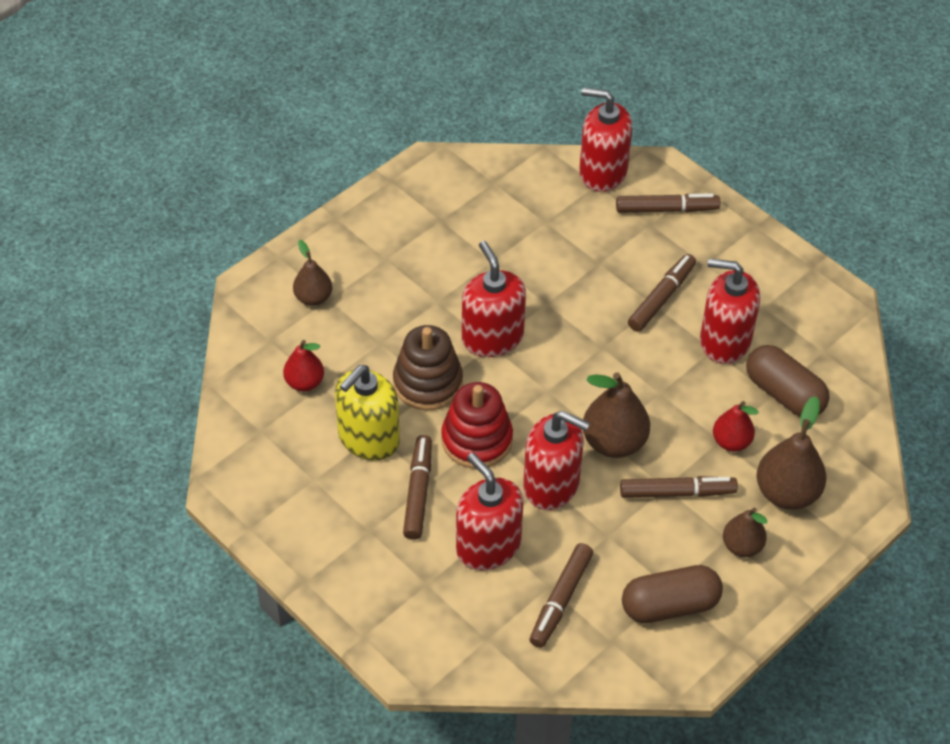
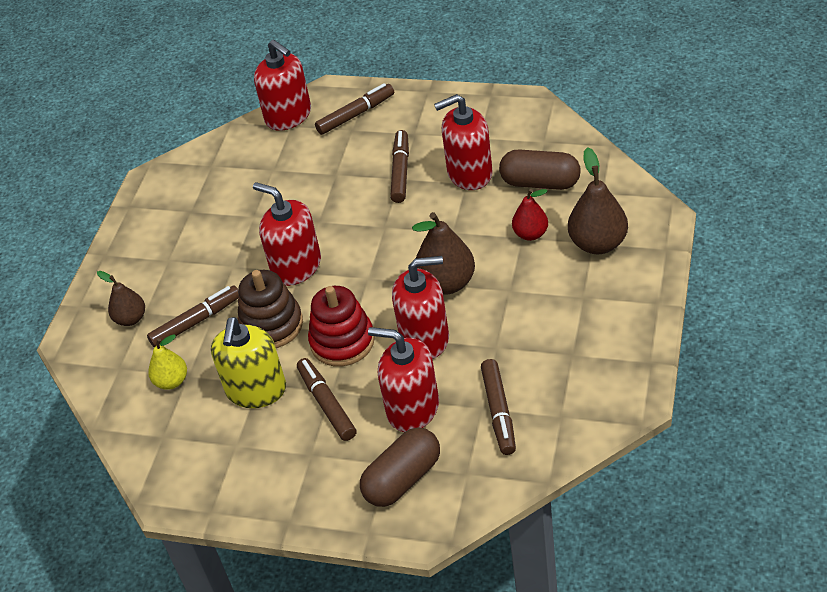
camera: 25 degrees left, 5 degrees down
red pear [283,340,324,391] -> yellow pear [148,334,187,390]
red soap dispenser [579,88,632,192] -> red soap dispenser turned 120 degrees counterclockwise [254,39,311,131]
brown marker [620,476,738,498] -> brown marker moved to [147,286,239,347]
brown capsule [622,565,723,623] -> brown capsule moved to [360,427,440,507]
brown pear [723,507,768,557] -> none

